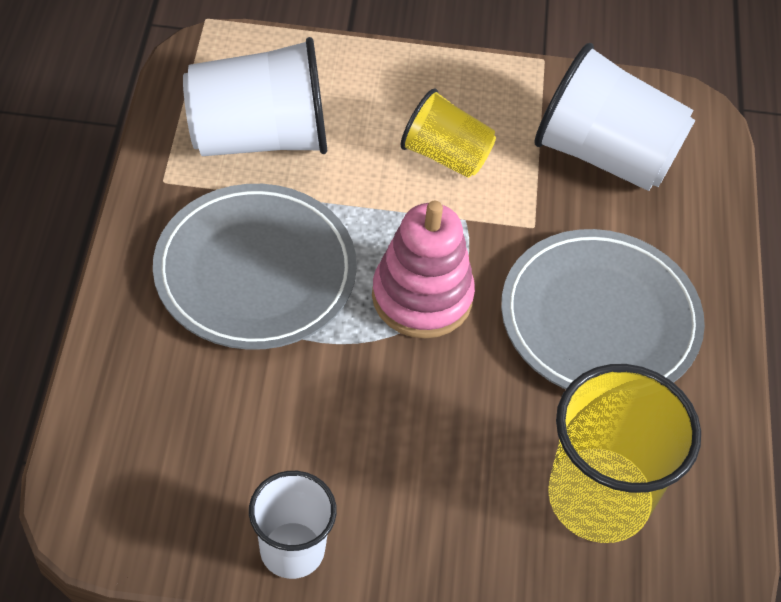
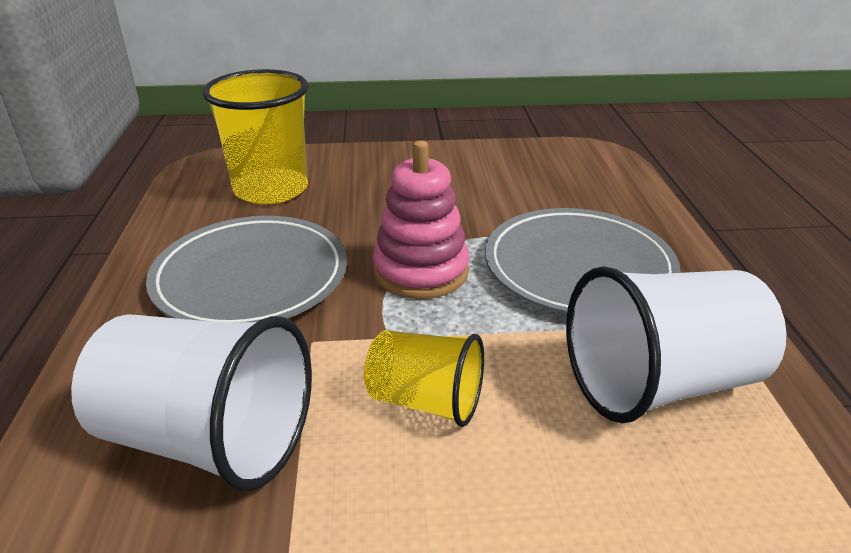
camera: 175 degrees right, 20 degrees down
white cup [249,471,337,579] -> none

